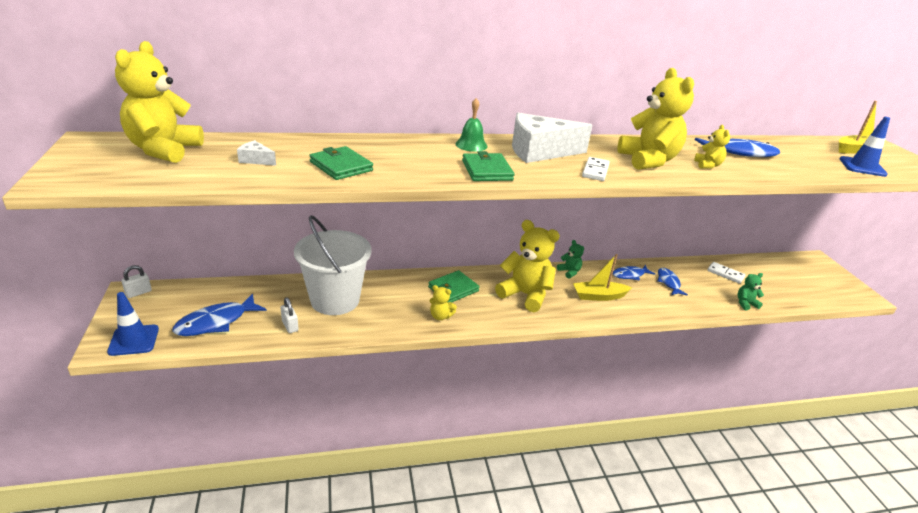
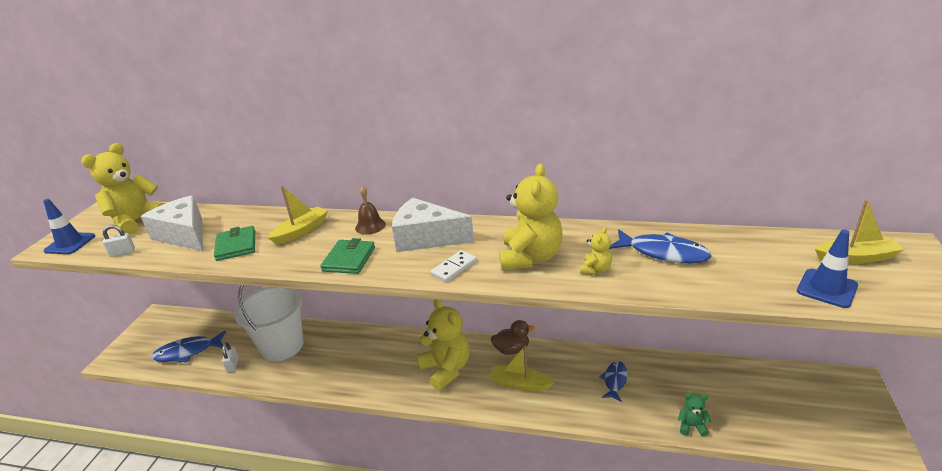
camera: 30 degrees right, 0 degrees up
blue traffic cone [107,292,159,356] -> blue traffic cone moved to [43,199,95,254]
white padlock [121,265,152,298] -> white padlock moved to [103,225,135,257]
white cheese [237,140,276,166] -> white cheese [140,195,203,251], size x2.36
green wallet [428,270,479,303] -> none
yellow teddy bear [430,285,457,320] -> none
green bell [456,98,488,152] -> brown bell [355,186,386,235]
green teddy bear [557,240,584,279] -> brown duck [491,320,535,355]
blue fish [613,265,655,281] -> none
white domino [707,262,745,284] -> none
none -> yellow boat [268,185,328,245]

